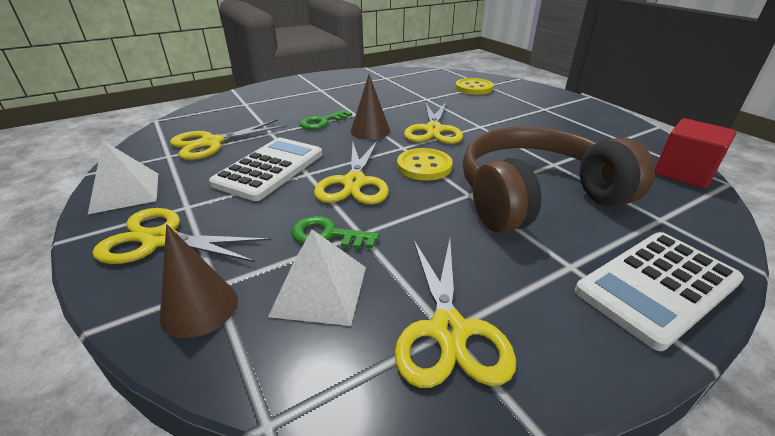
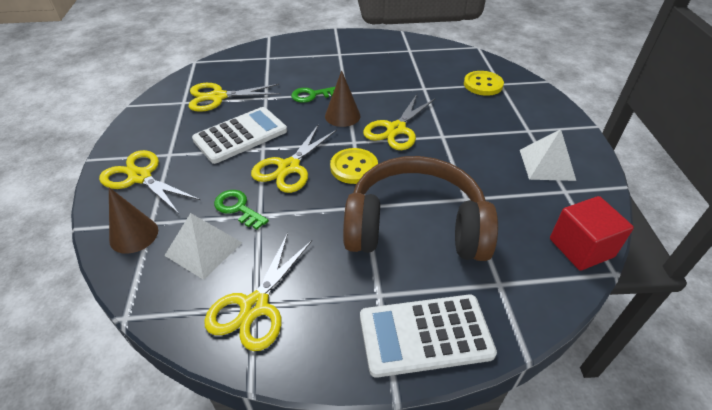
camera: 25 degrees right, 10 degrees up
white pyramid [88,141,158,214] -> white pyramid moved to [520,129,576,181]

